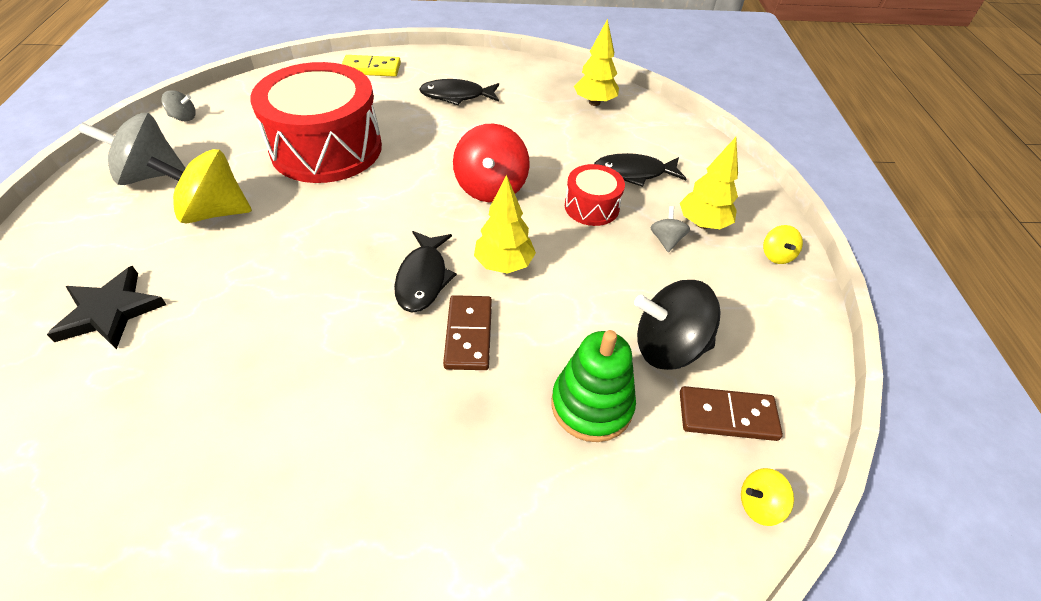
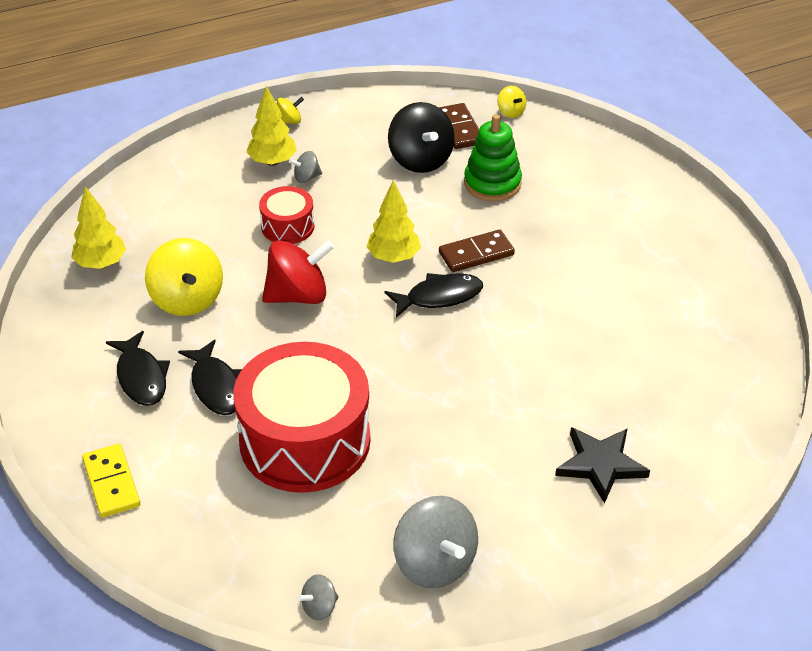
camera: 110 degrees left, 5 degrees down
yellow spinning top [147,149,252,223] -> yellow spinning top moved to [145,238,223,316]
grey spinning top [161,90,196,121] -> grey spinning top turned 105 degrees counterclockwise [298,574,338,621]
black fish [594,153,686,187] -> black fish moved to [178,340,242,415]

